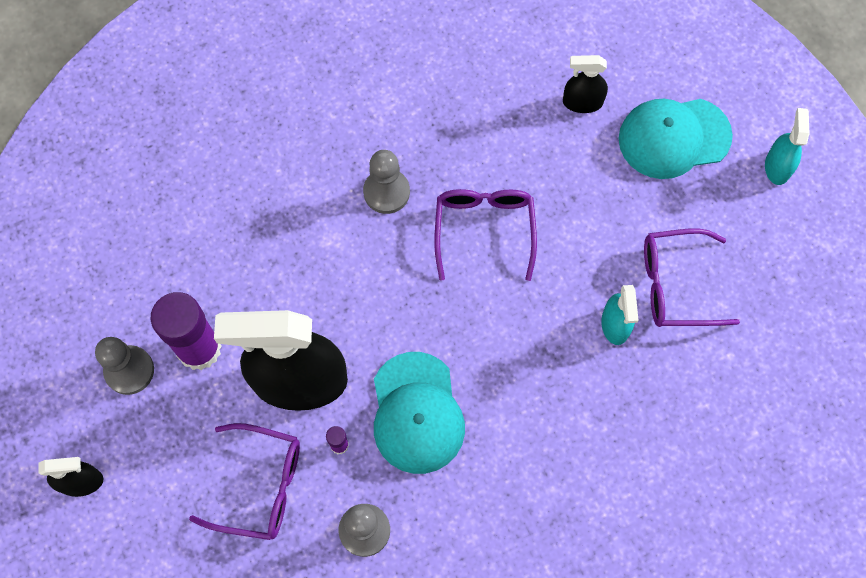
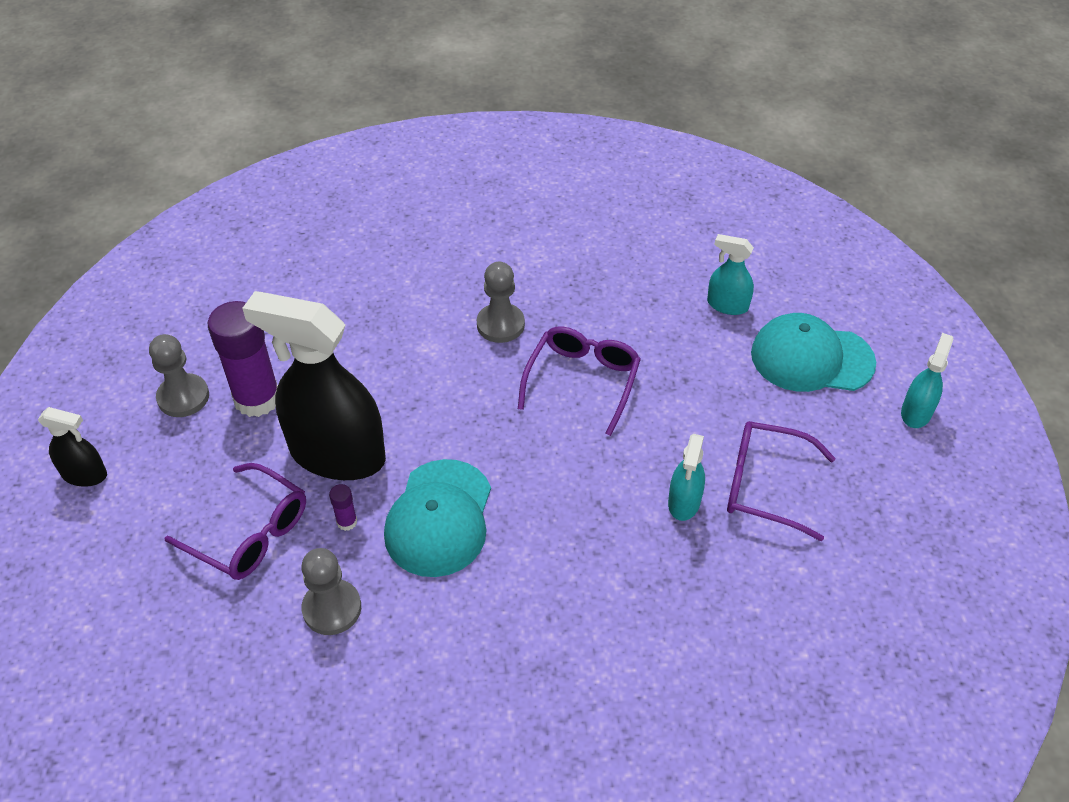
camera: 20 degrees right, 20 degrees down
black spray bottle [563,55,608,113] -> turquoise spray bottle [707,234,754,315]

